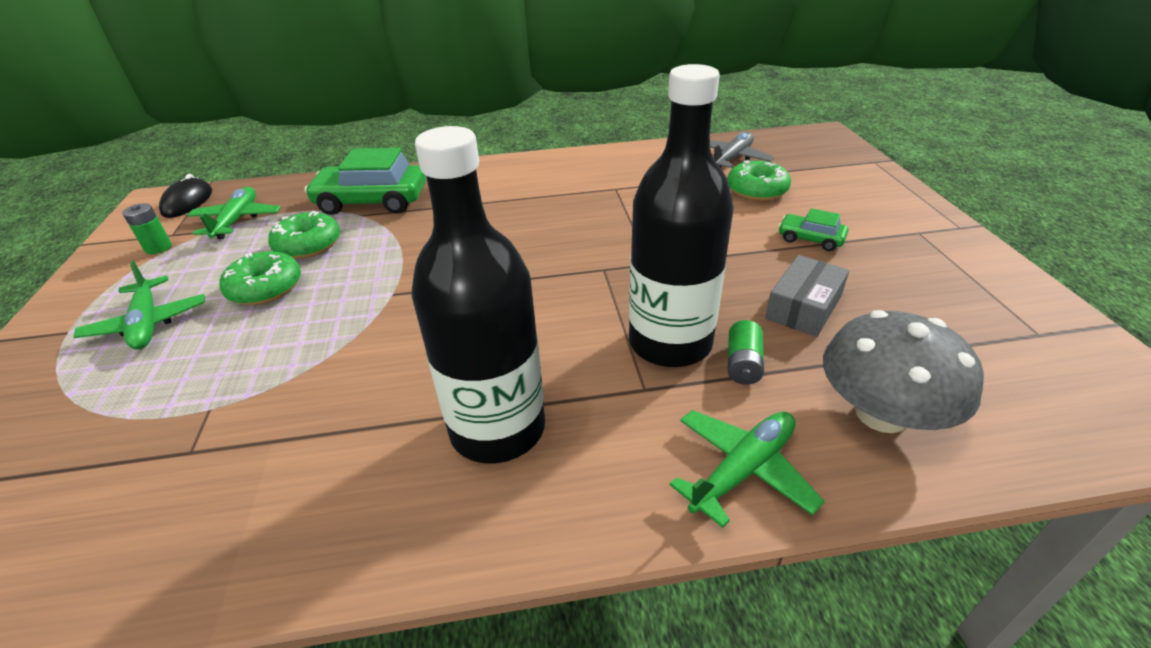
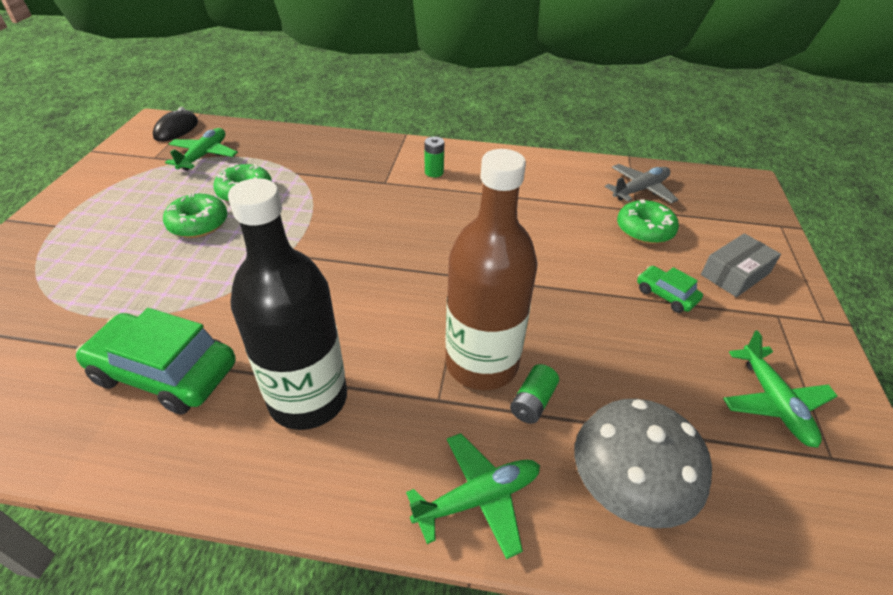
camera: 15 degrees right, 5 degrees up
green plane [73,261,205,350] -> green plane moved to [723,330,838,448]
green battery [122,203,172,254] -> green battery moved to [424,137,444,177]
green car [304,148,426,215] -> green car moved to [76,308,236,415]
black bottle [629,64,734,367] -> brown bottle [446,149,538,390]
grey box [765,255,849,337] -> grey box moved to [701,233,781,297]

